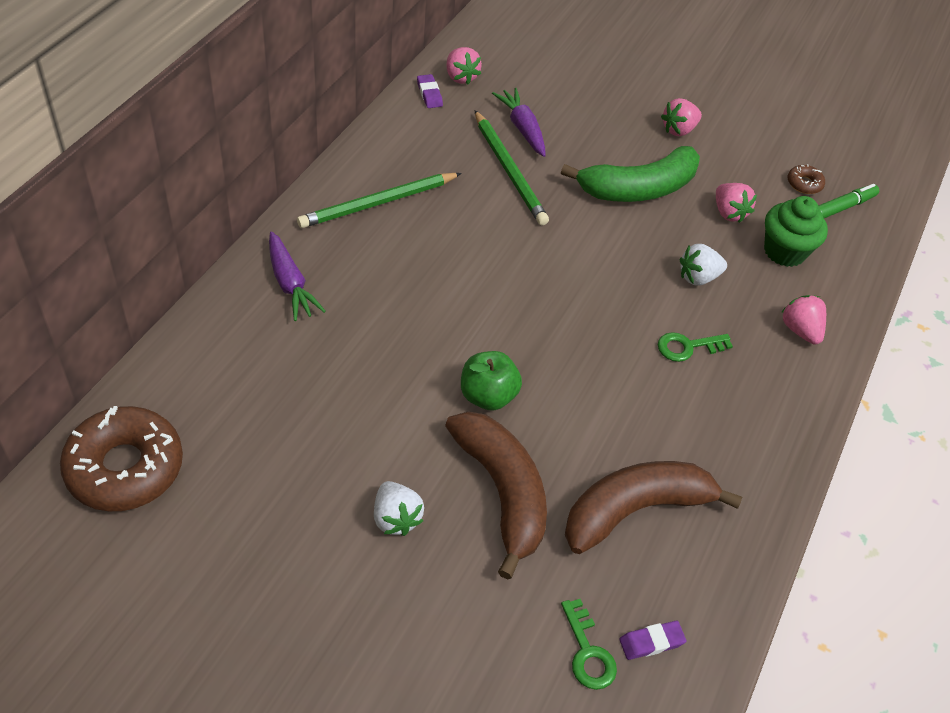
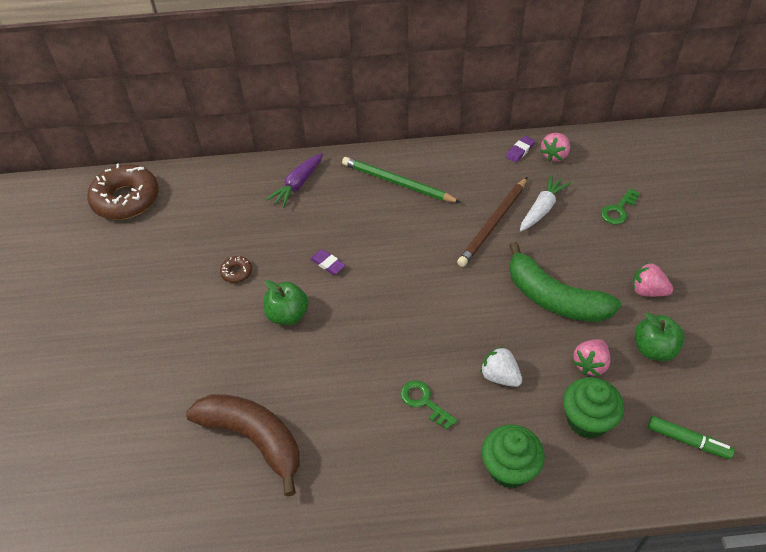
camera: 65 degrees right, 0 degrees up
white strawberry [374,481,424,536] -> none
brown banana [445,411,547,580] -> none
green pencil [474,110,549,225] -> brown pencil [457,177,527,267]
purple carrot [492,88,546,157] -> white carrot [520,174,571,231]
green key [561,599,617,690] -> green key moved to [601,188,640,224]
purple eraser [619,621,686,660] -> purple eraser moved to [310,249,346,275]
pink strawberry [781,295,826,345] -> green cupcake [482,425,545,488]
brown donut [788,164,825,194] -> brown donut moved to [220,256,252,283]
none -> green apple [635,312,685,361]

